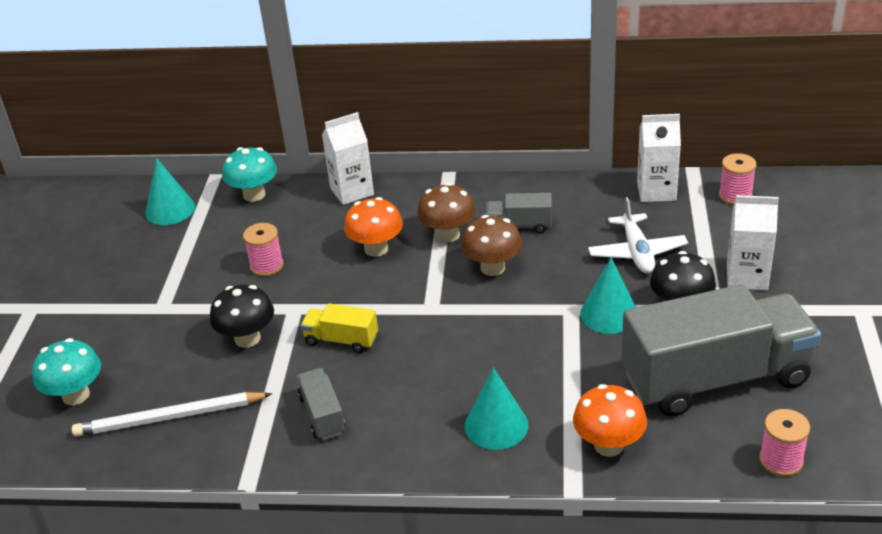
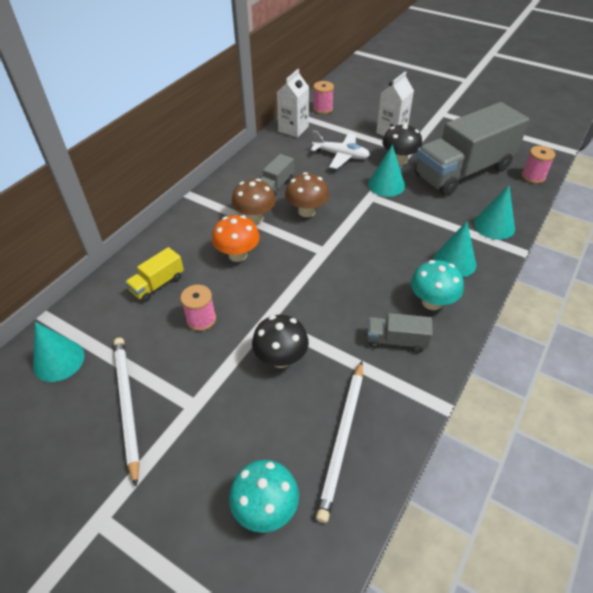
camera: 65 degrees left, 10 degrees up
turquoise mushroom [222,147,277,202] -> turquoise mushroom moved to [411,260,464,310]
yellow truck [301,303,378,353] -> yellow truck moved to [125,247,184,302]
white carton [322,112,374,205] -> none
orange mushroom [573,384,647,457] -> turquoise cone [474,185,515,240]
grey truck [621,284,821,417] -> grey truck turned 135 degrees counterclockwise [415,102,529,196]
none -> white pencil [114,338,140,487]

